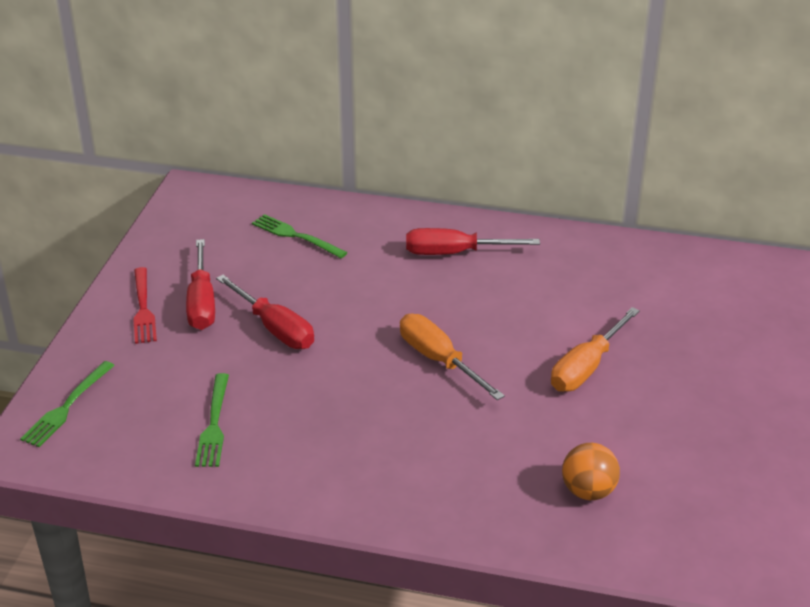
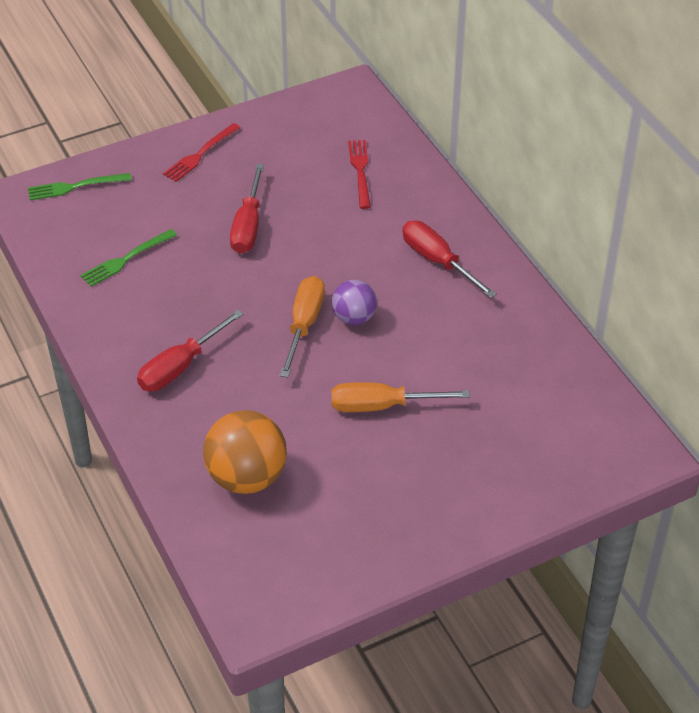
camera: 50 degrees right, 10 degrees up
red screwdriver [186,239,215,330] -> red screwdriver moved to [137,310,243,391]
green fork [252,214,348,258] -> red fork [348,140,371,209]
orange ball [562,443,620,500] -> orange ball [203,410,287,494], size x1.67
none -> purple ball [332,280,377,325]

